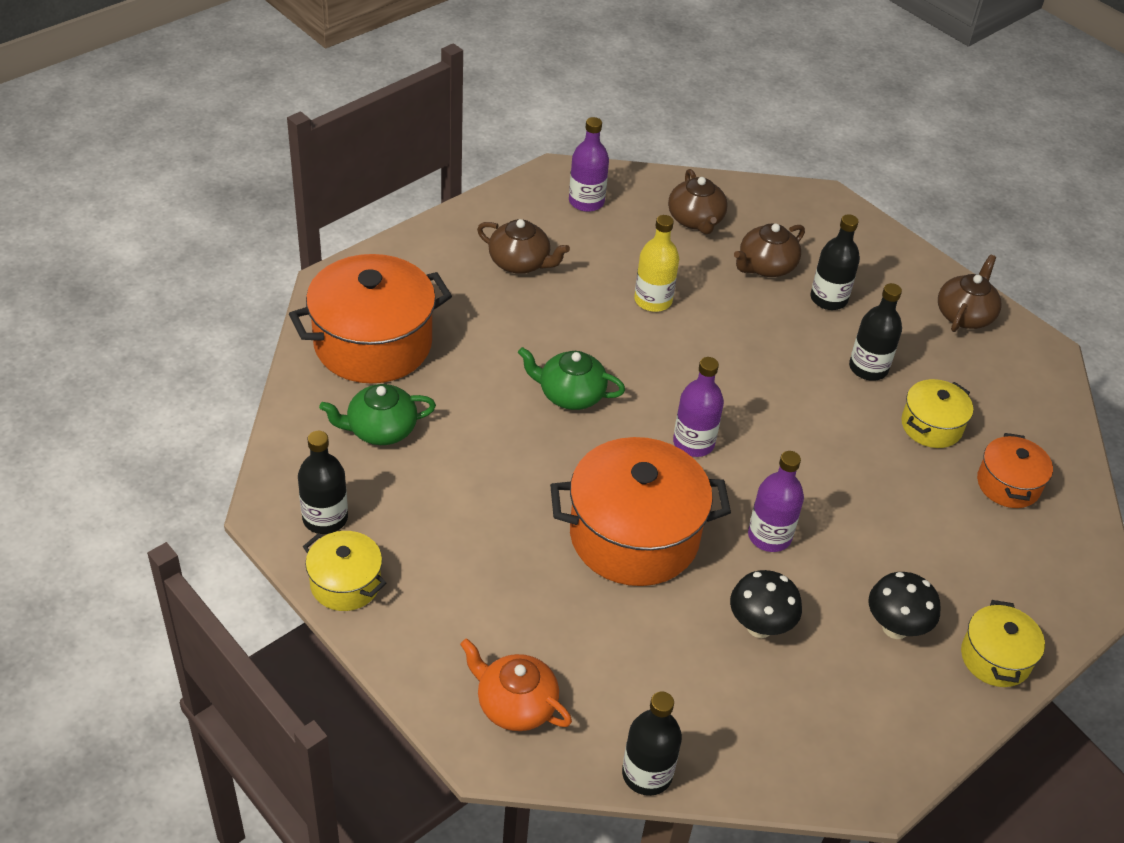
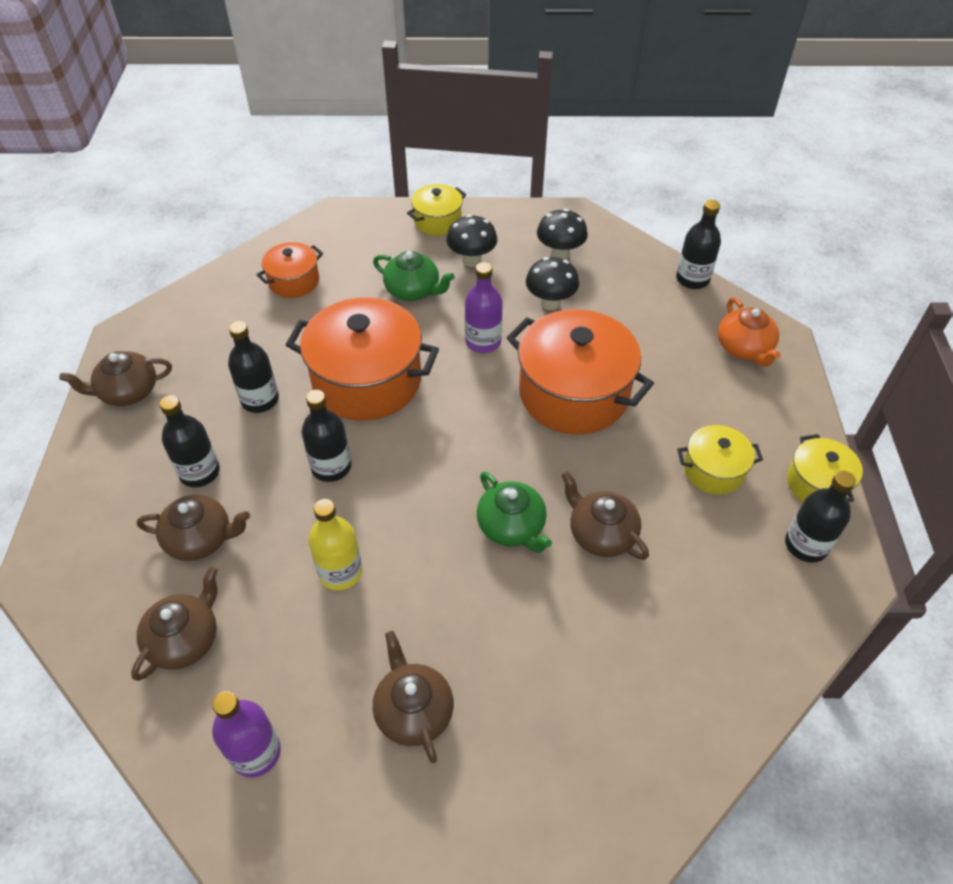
camera: 135 degrees left, 5 degrees up
orange pot [289,254,452,384] -> orange pot moved to [286,297,439,421]
green teapot [319,384,436,445] -> green teapot moved to [373,251,455,301]
purple bottle [673,357,724,457] -> none
yellow pot [901,379,973,448] -> yellow pot moved to [677,425,763,495]
none -> black bottle [302,390,351,482]
none -> black mushroom [537,209,588,260]
none -> brown teapot [561,471,649,560]

